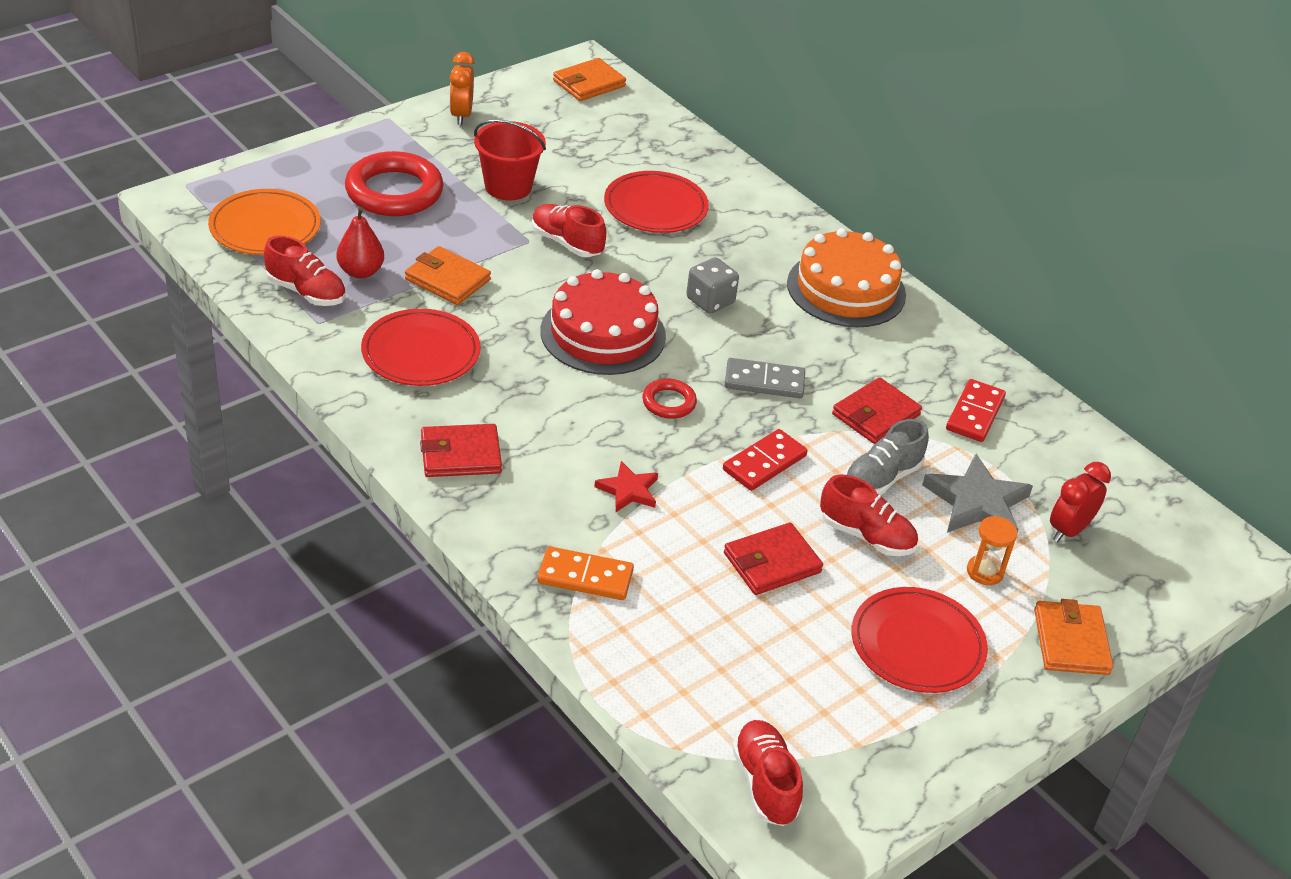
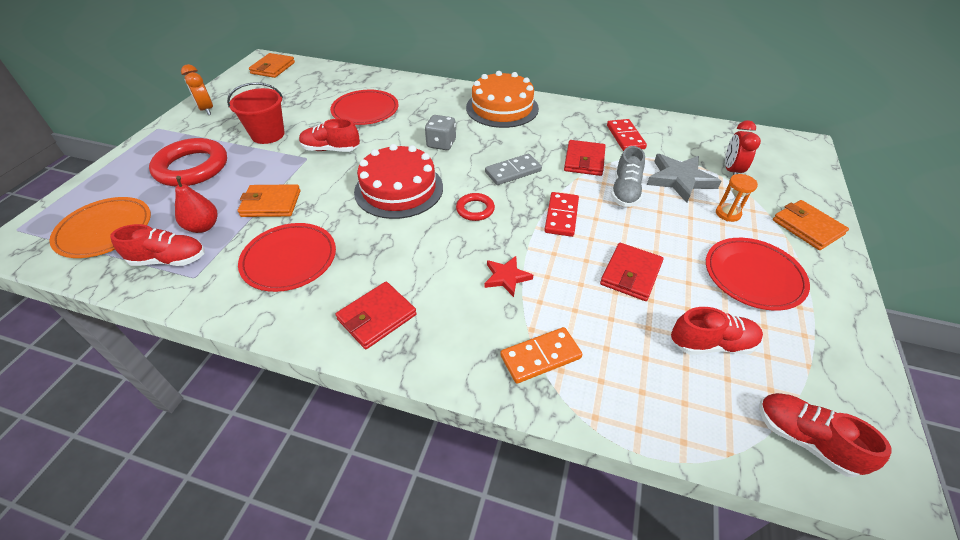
camera: 30 degrees left, 5 degrees up
red shoe [820,475,918,556] -> red shoe moved to [671,307,763,354]

